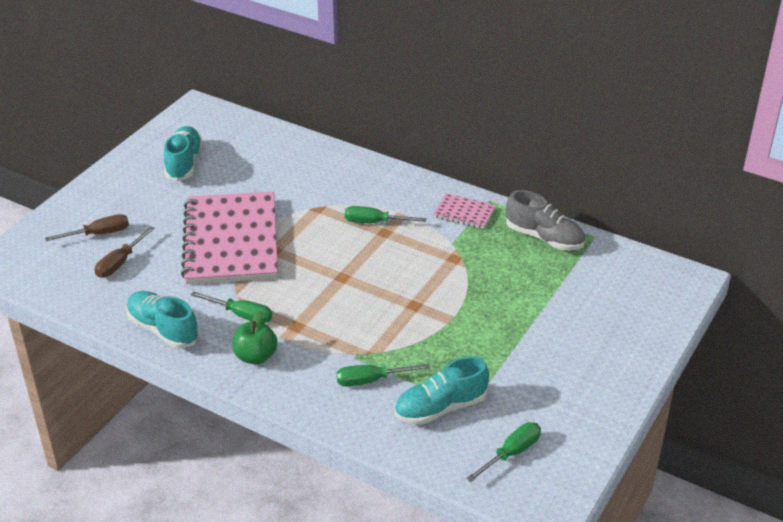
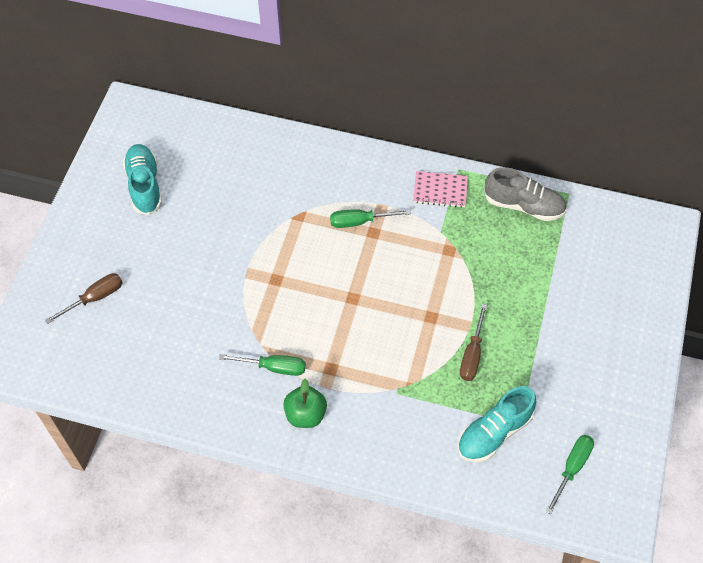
camera: 15 degrees left, 20 degrees up
brown screwdriver [95,226,155,278] -> brown screwdriver moved to [460,304,487,381]
turquoise shoe [126,291,200,349] -> none
pink notebook [181,191,278,284] -> none
green screwdriver [336,364,430,386] -> none

